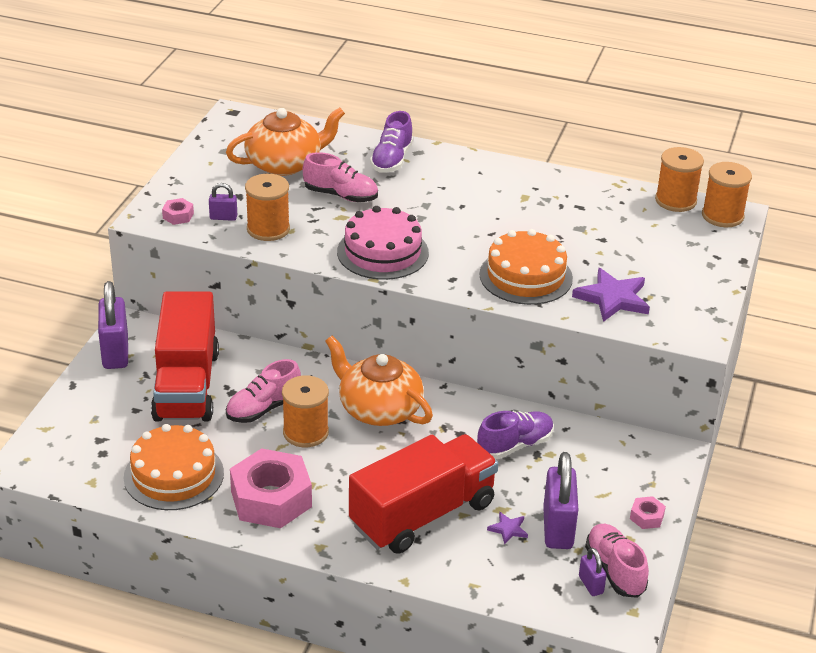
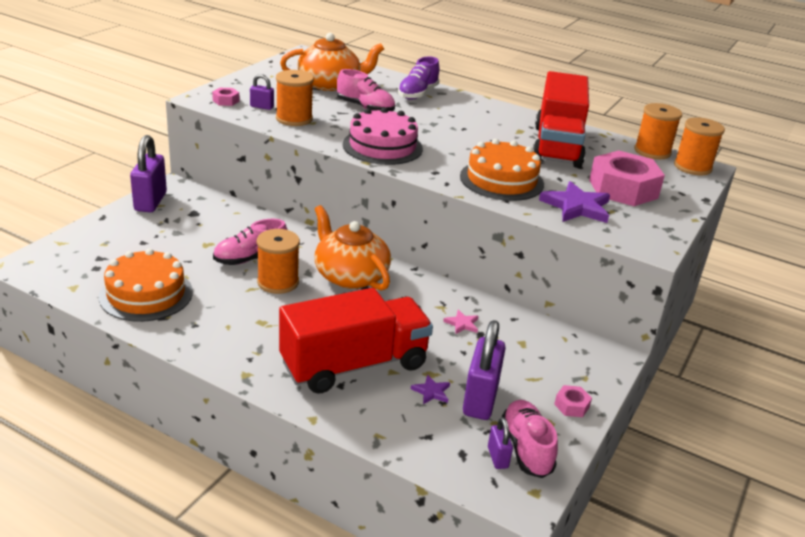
camera: 10 degrees right, 5 degrees down
red truck [151,292,219,422] -> red truck moved to [533,71,589,168]
pink nut [230,448,312,528] -> pink nut moved to [589,150,665,206]
purple shoe [477,411,554,459] -> pink star [443,310,478,334]

